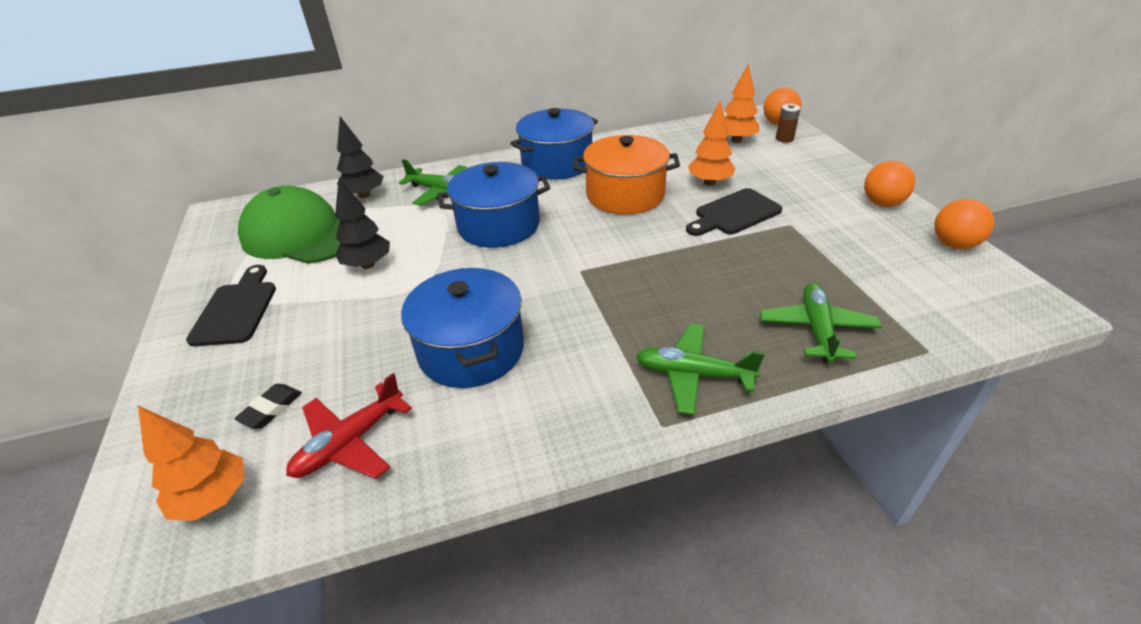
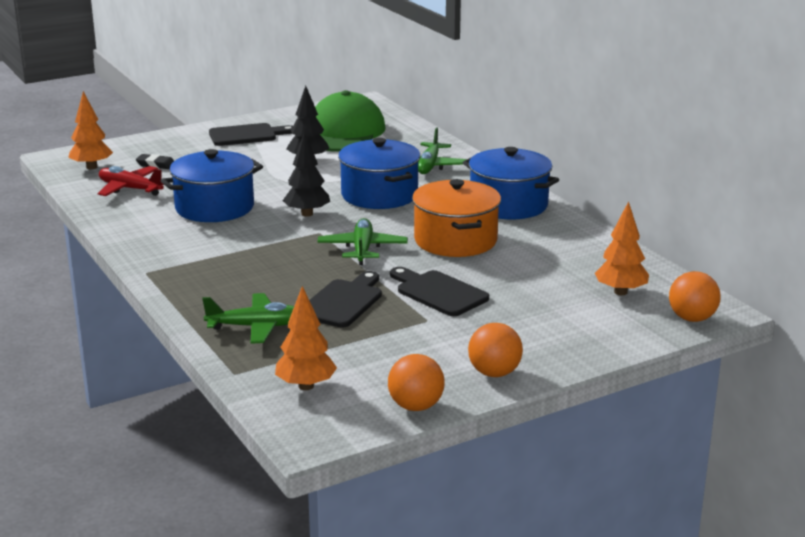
camera: 75 degrees right, 15 degrees down
black tree [337,116,384,198] -> black tree moved to [283,132,330,217]
green plane [636,324,764,415] -> green plane moved to [317,218,408,265]
orange tree [688,101,735,186] -> orange tree moved to [275,286,337,390]
brown battery [776,104,801,143] -> none
none -> black cutting board [309,271,382,328]

